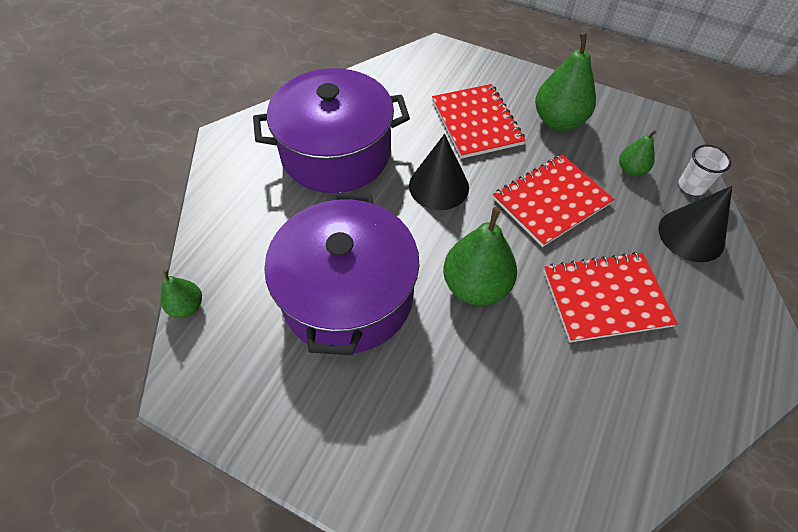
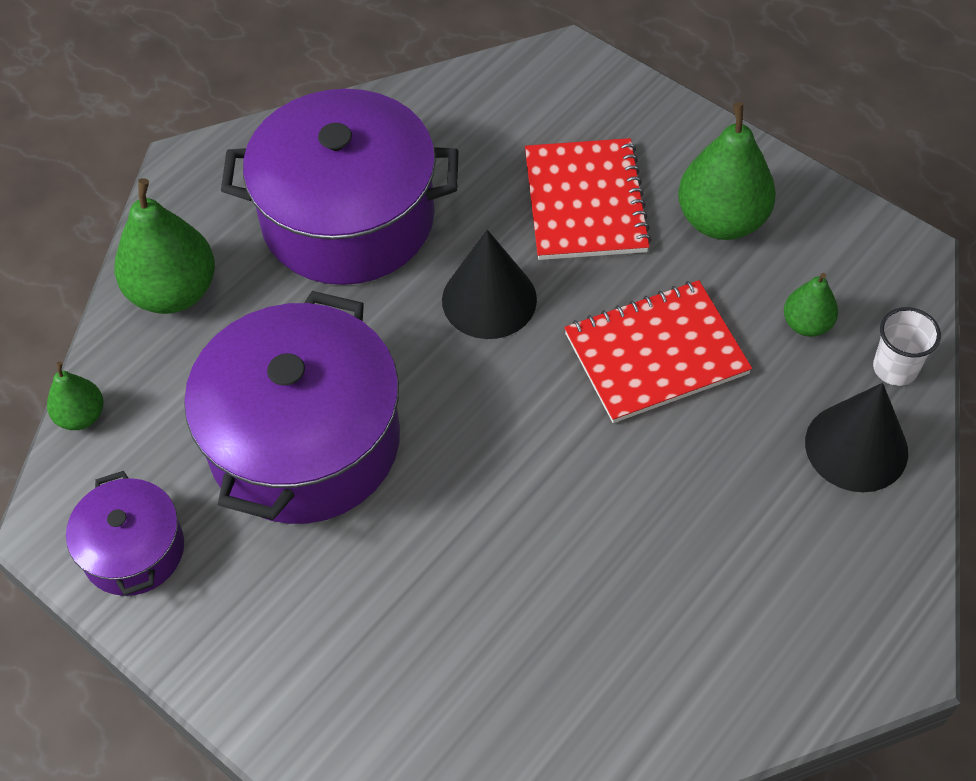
camera: 15 degrees right, 0 degrees up
green pear [443,207,517,305] -> green pear moved to [114,178,215,314]
red notebook [544,252,678,342] -> none
none -> purple pot [66,471,184,596]

